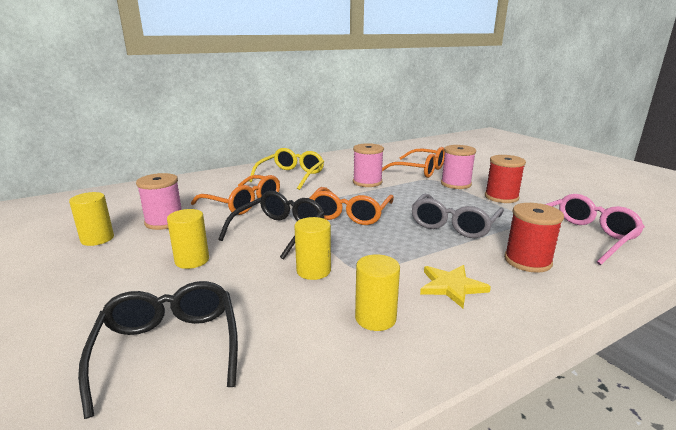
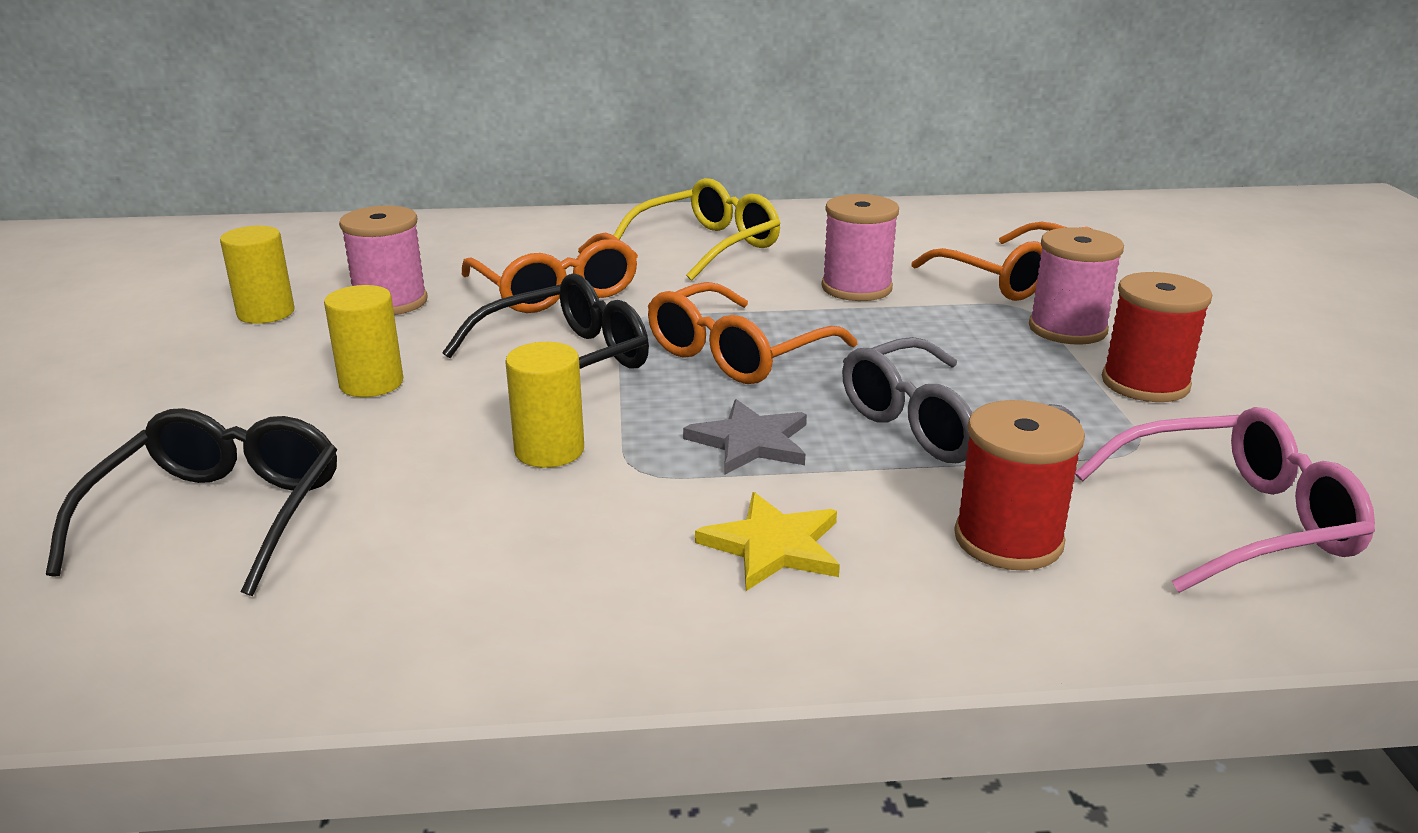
camera: 25 degrees right, 5 degrees up
yellow cylinder [355,254,400,331] -> none
none -> grey star [683,399,807,474]

